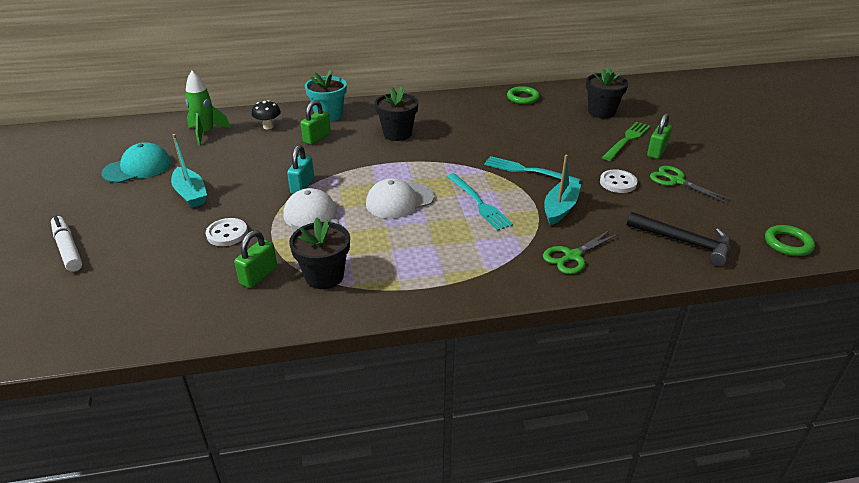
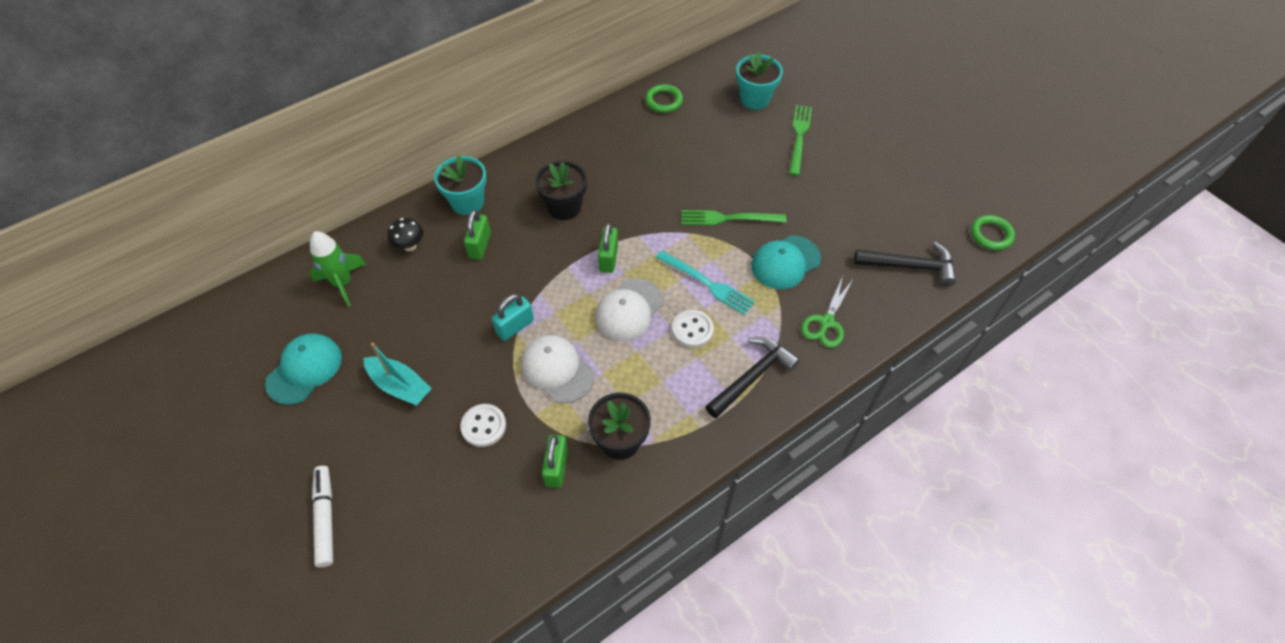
camera: 25 degrees left, 20 degrees up
white marker [51,215,82,272] -> white marker turned 45 degrees clockwise [312,466,333,568]
turquoise padlock [287,145,314,194] -> turquoise padlock turned 60 degrees clockwise [492,294,534,341]
turquoise fork [484,156,581,184] -> green fork [681,210,786,226]
turquoise boat [544,155,581,225] -> turquoise cap [751,236,821,289]
black flower pot [586,67,628,118] -> turquoise flower pot [736,52,783,110]
white button [600,170,638,193] -> white button moved to [672,310,714,348]
green padlock [647,113,672,159] -> green padlock moved to [598,223,618,273]
green scissors [650,166,731,203] -> none
none -> black hammer [705,337,800,418]

